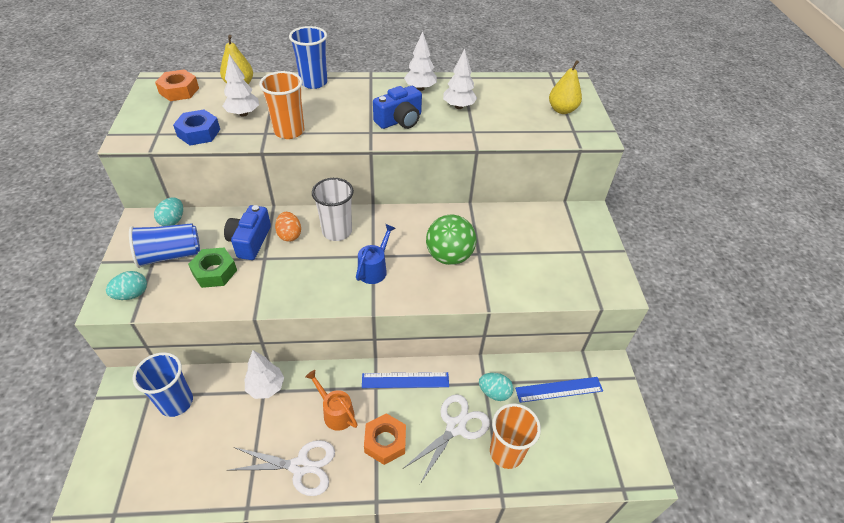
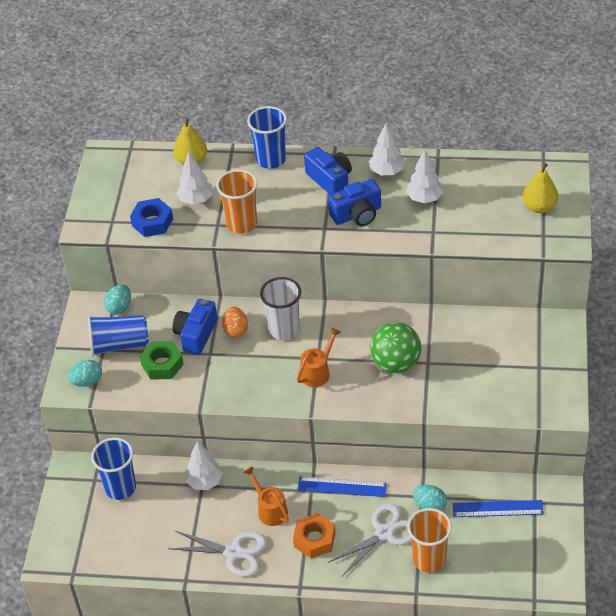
camera: 15 degrees right, 0 degrees up
orange nut [155,69,199,101] -> none
blue watering can [356,224,395,284] -> orange watering can [297,328,341,387]
none -> blue camera [304,147,352,195]

